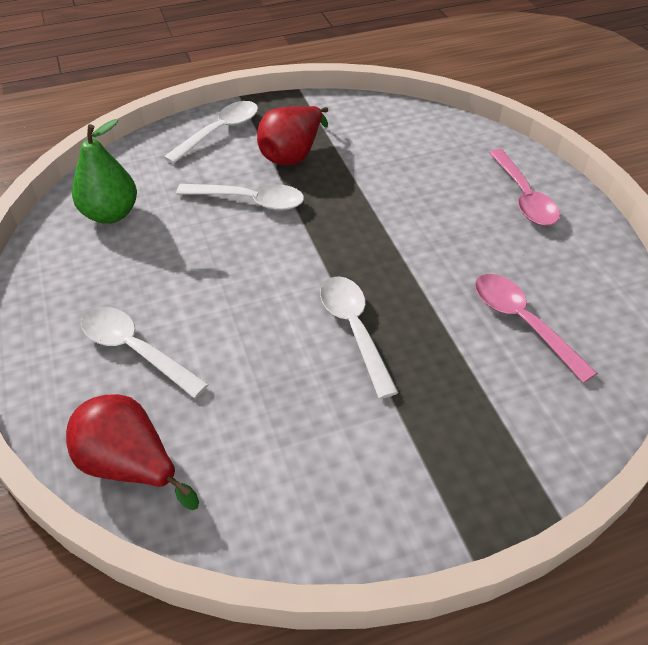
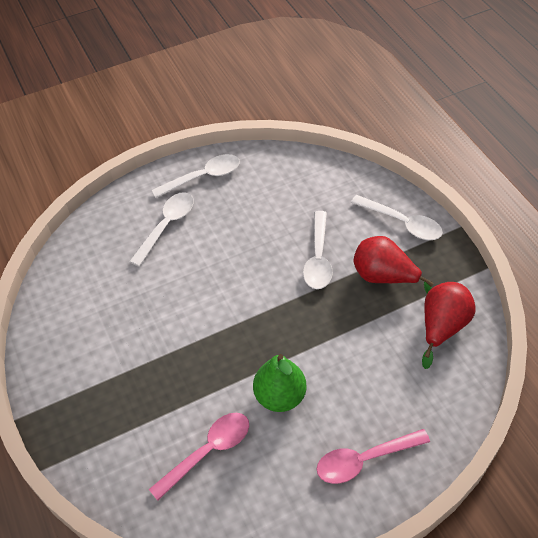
camera: 85 degrees right, 5 degrees up
red pear [66,394,199,510] -> red pear moved to [422,282,475,369]
green pear [72,119,137,224] -> green pear moved to [253,354,306,412]
white spoon [320,276,399,399] -> white spoon moved to [152,154,240,198]

